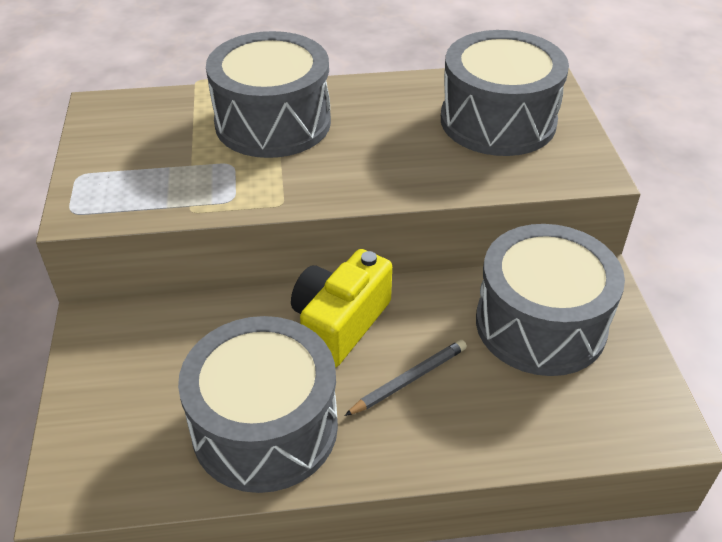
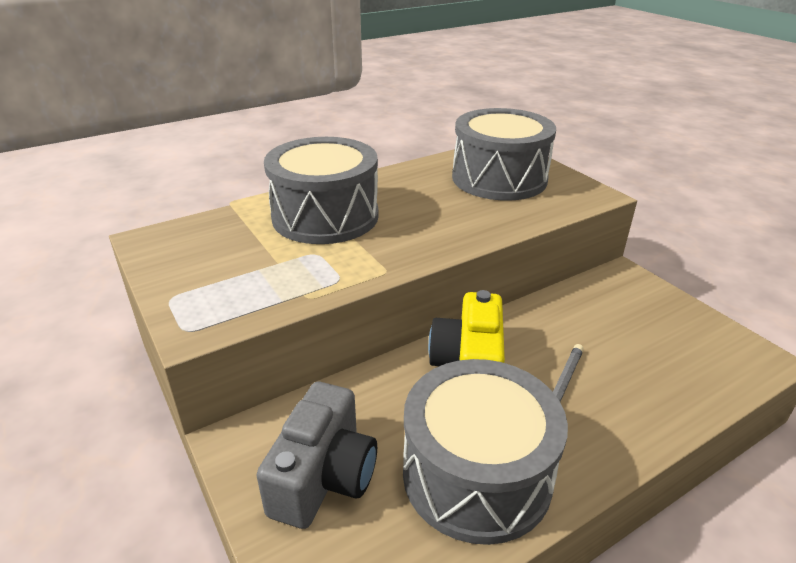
camera: 25 degrees left, 10 degrees down
grey drum [476,224,625,376] -> none
none -> grey camera [256,382,377,529]

